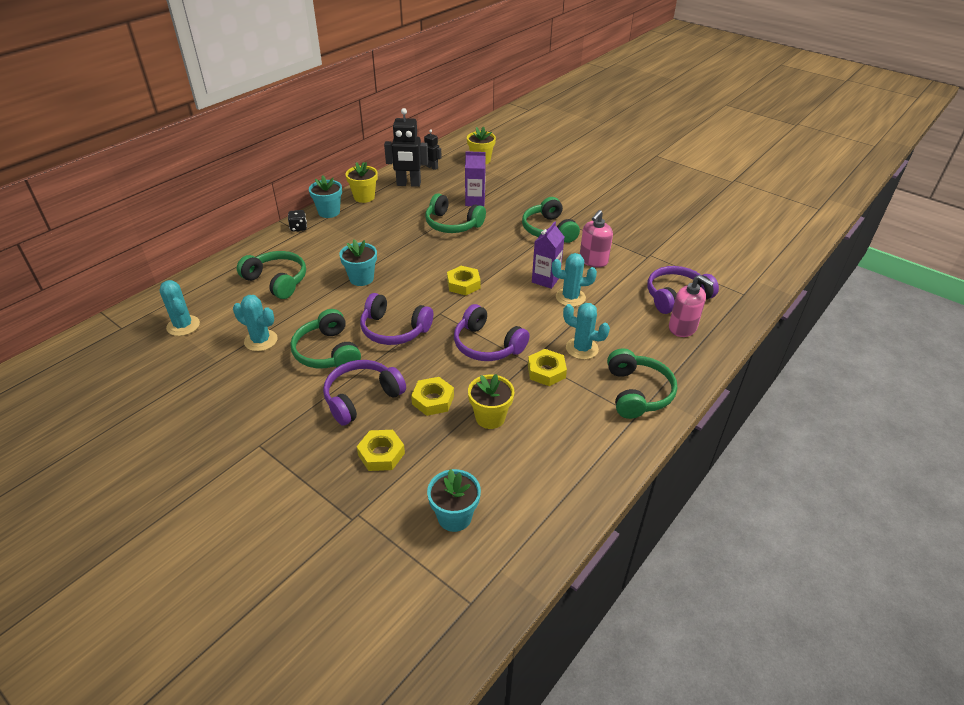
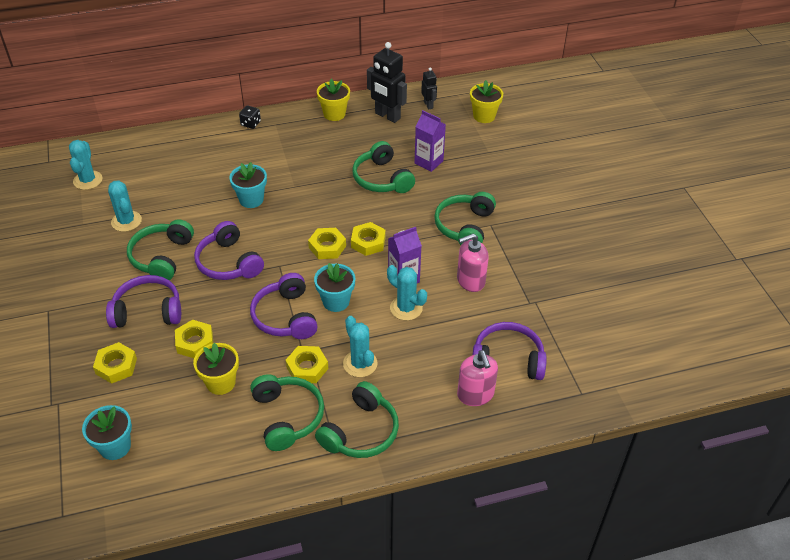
camera: 35 degrees right, 5 degrees up
green headphones [237,251,306,299] -> green headphones moved to [250,374,324,451]
turquoise flower pot [309,175,342,218] -> turquoise flower pot moved to [314,263,355,312]
none -> yellow nut [351,222,386,256]

